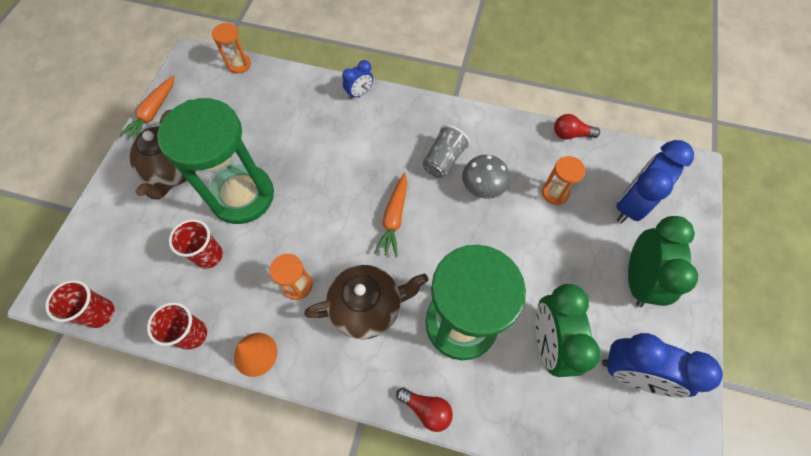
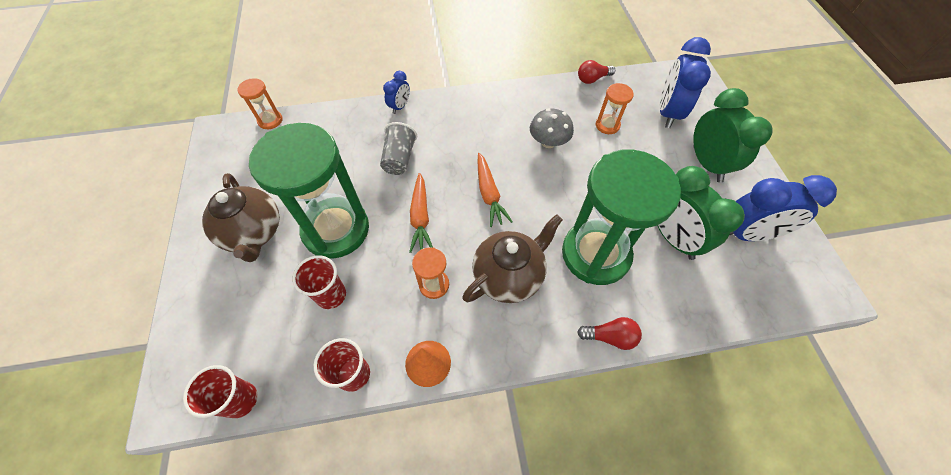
camera: 25 degrees left, 5 degrees down
orange carrot [119,75,175,140] -> orange carrot moved to [409,173,433,253]
grey cup [422,125,470,178] -> grey cup moved to [380,122,417,175]

